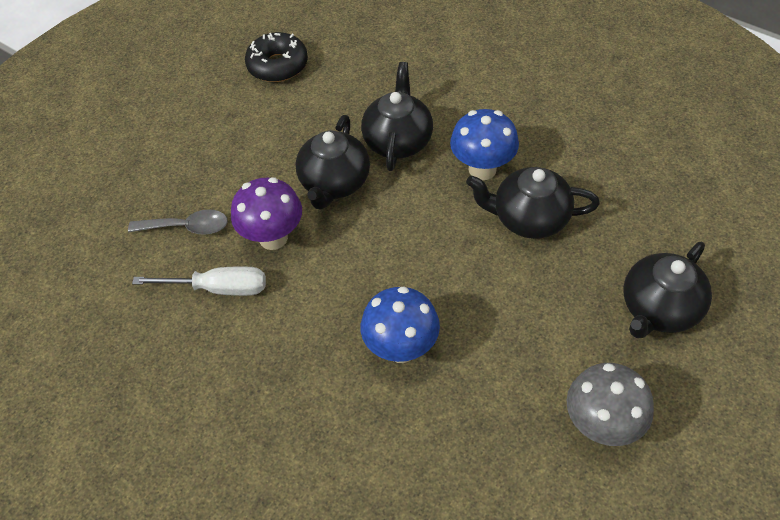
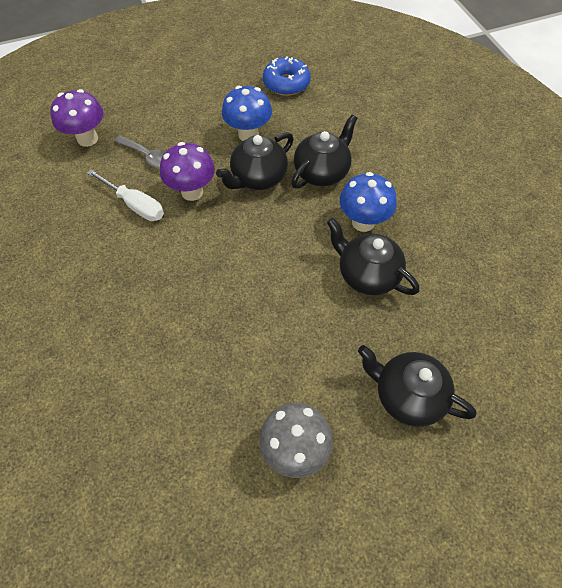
camera: 30 degrees right, 5 degrees up
black donut [245,32,308,82] -> blue donut [263,57,311,96]
blue mushroom [361,287,440,363] -> blue mushroom moved to [222,86,272,141]
black teapot [624,242,712,338] -> black teapot turned 45 degrees clockwise [358,345,476,427]
none -> purple mushroom [50,89,104,147]

